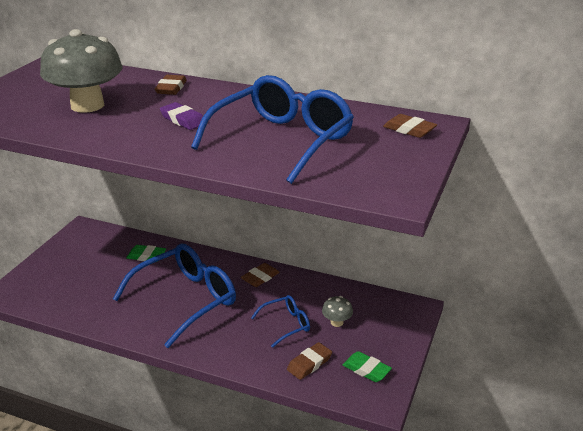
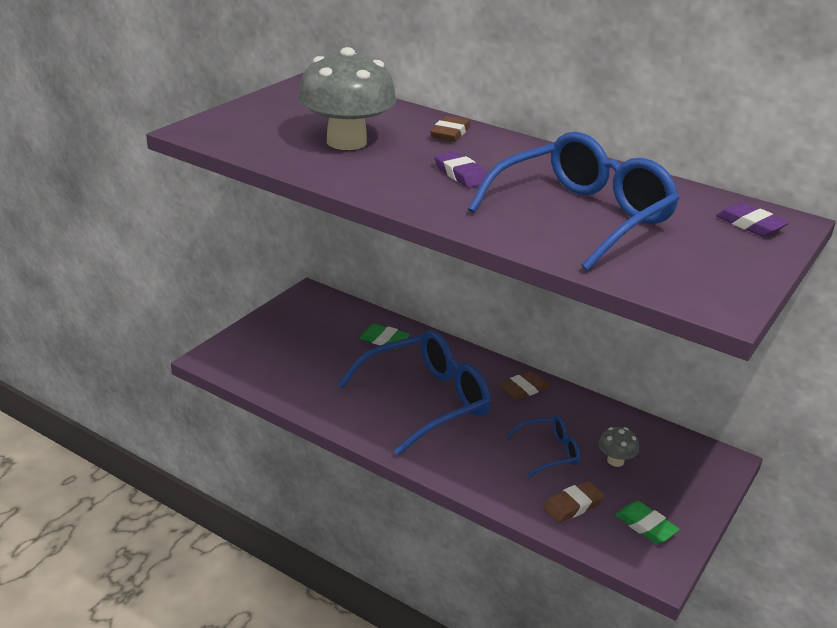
camera: 10 degrees right, 0 degrees up
brown eraser [383,114,437,138] -> purple eraser [716,202,789,237]

